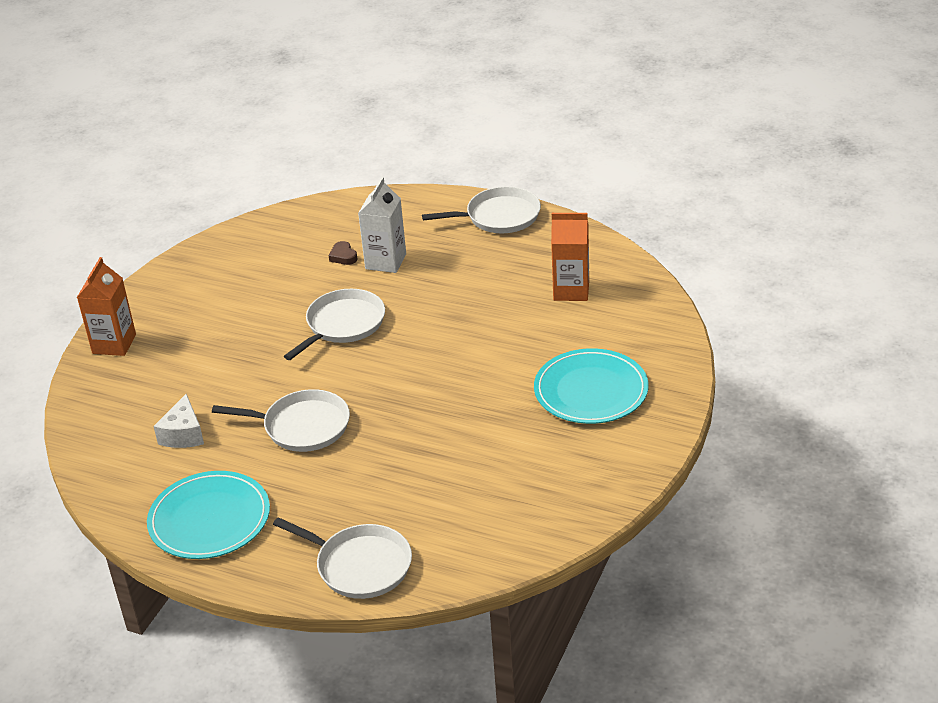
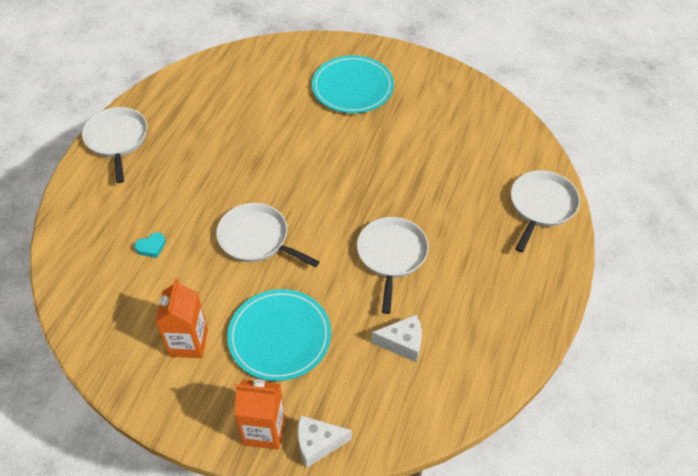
camera: 95 degrees left, 15 degrees up
turquoise plate [147,471,270,559] -> turquoise plate moved to [227,289,331,381]
brown heart [329,241,357,265] -> turquoise heart [134,232,166,258]
white carton [358,177,406,273] -> none
orange carton [551,213,589,301] -> orange carton moved to [155,279,208,358]
none -> white cheese [298,415,352,468]

